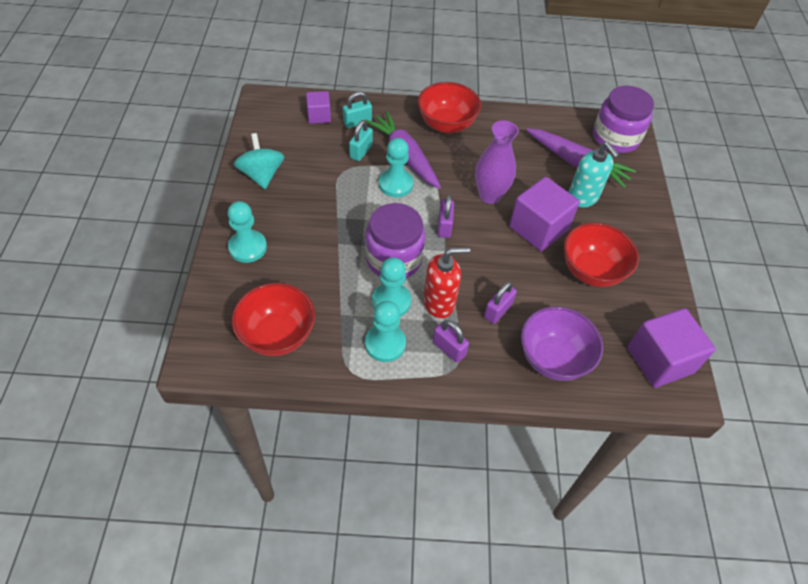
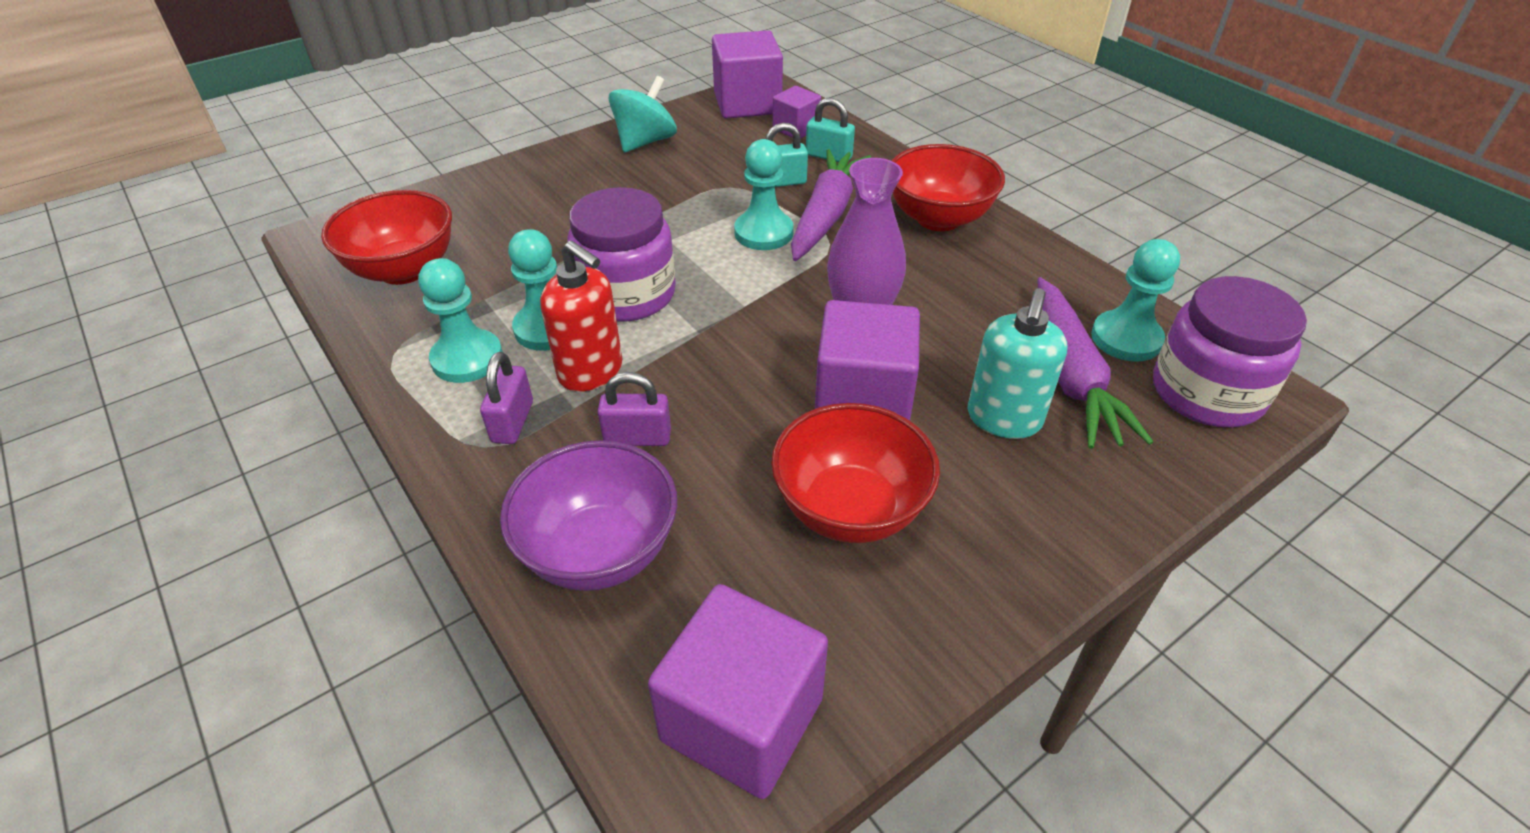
camera: 55 degrees right, 10 degrees down
turquoise pawn [228,201,267,263] -> turquoise pawn moved to [1091,239,1180,362]
purple padlock [438,194,454,238] -> none
none -> purple cube [712,30,783,119]

